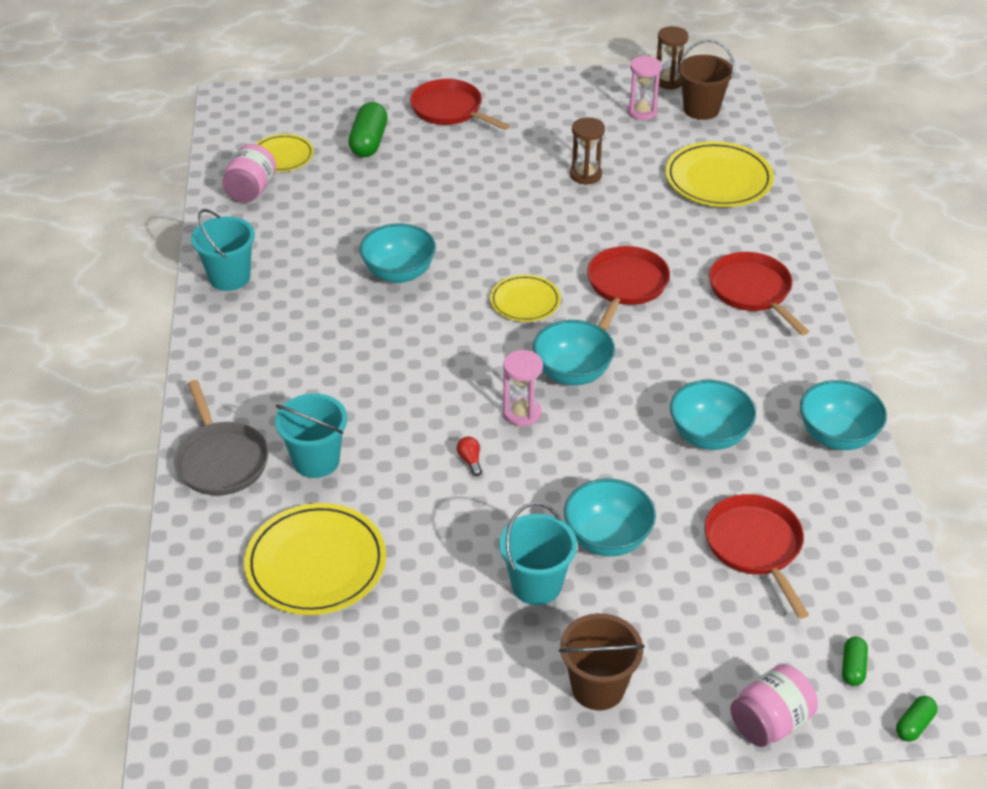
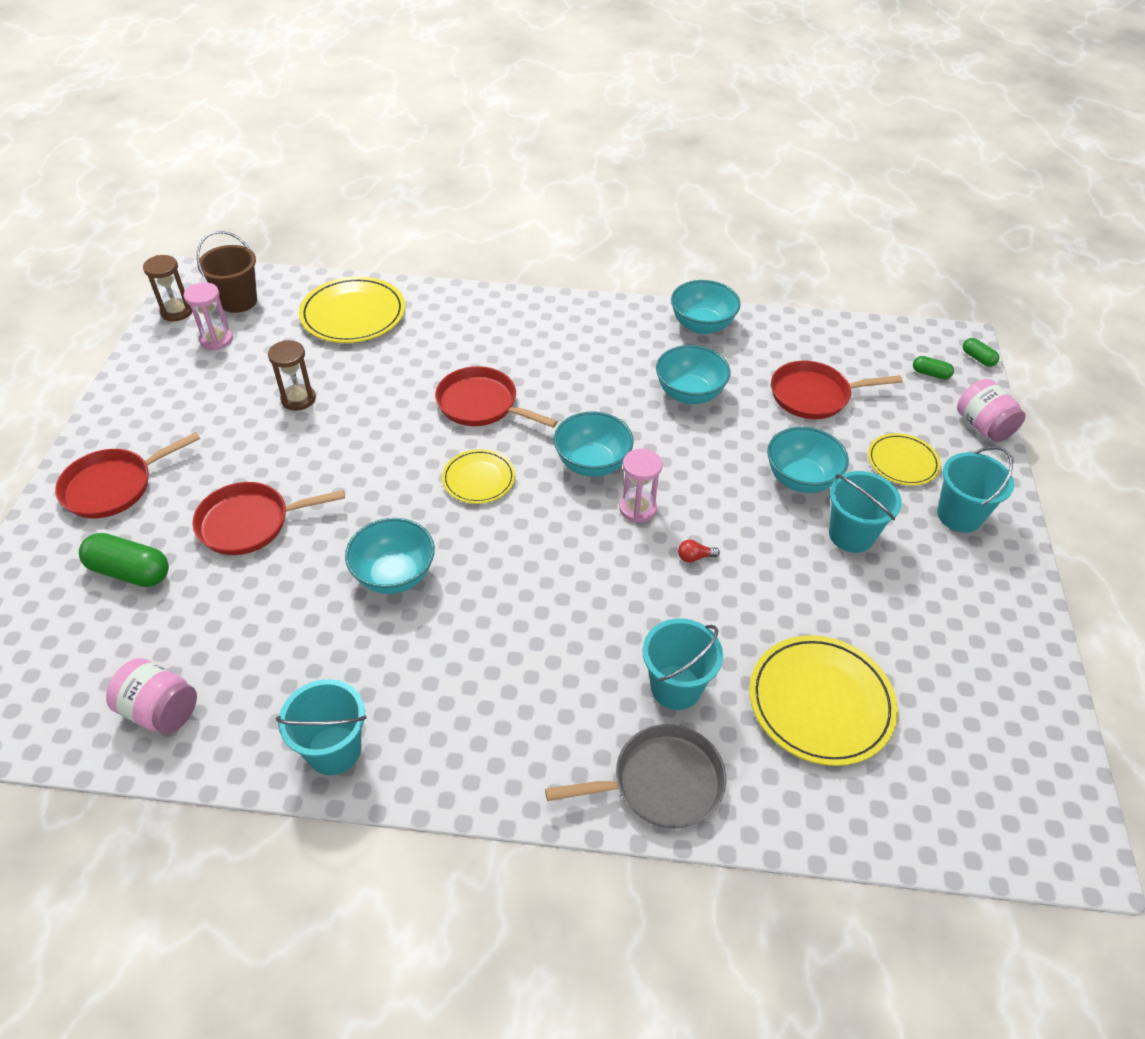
camera: 80 degrees left, 5 degrees up
yellow plate [256,134,314,172] -> yellow plate moved to [868,433,941,486]
brown bucket [559,613,645,710] -> turquoise bucket [937,446,1014,533]
red pan [709,252,809,335] -> red pan moved to [192,482,345,555]

